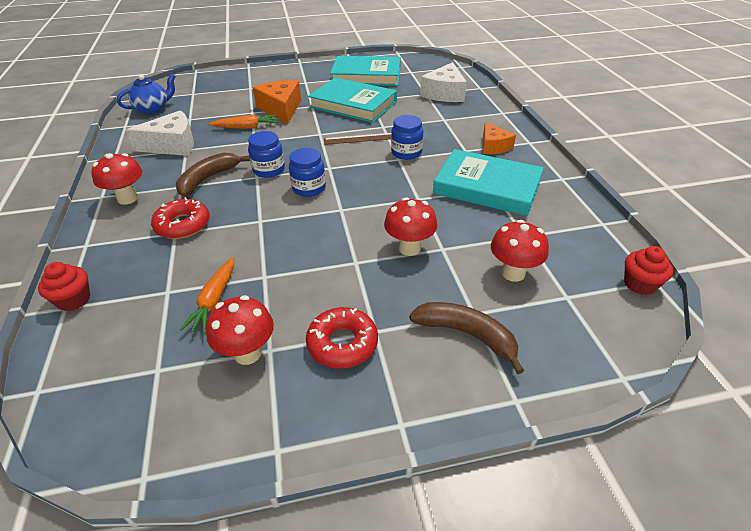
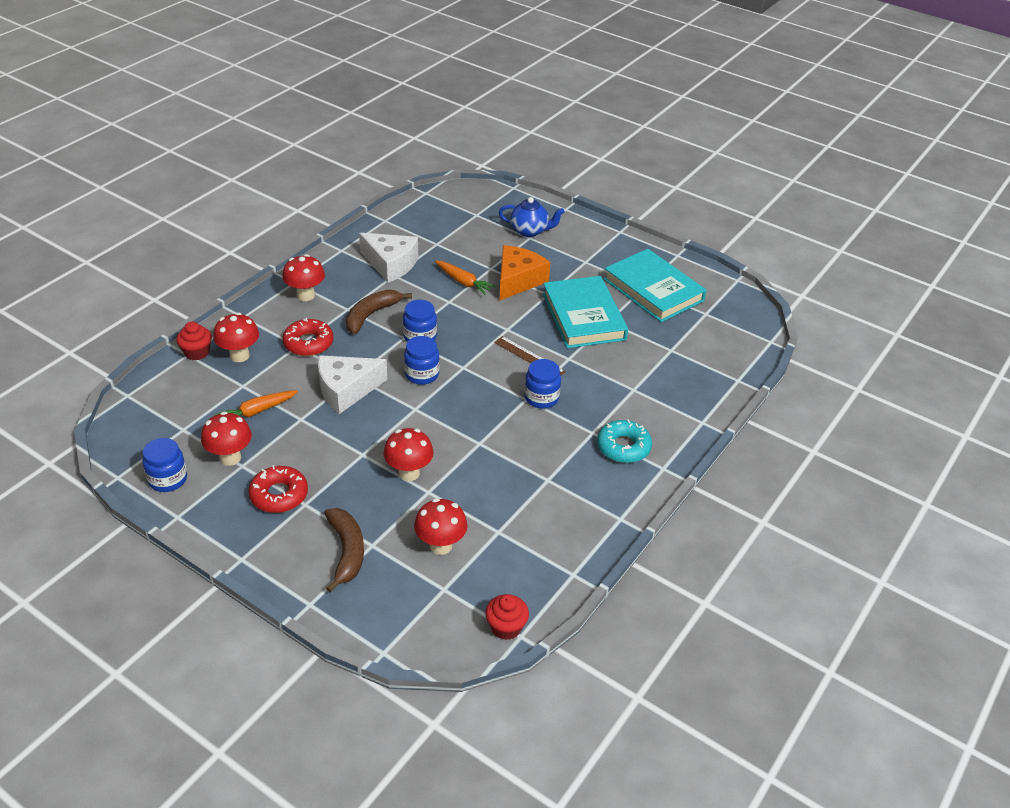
camera: 45 degrees right, 0 degrees up
blue teapot [117,74,175,114] -> blue teapot moved to [498,197,565,237]
brown banana [176,153,250,197] -> brown banana turned 45 degrees counterclockwise [346,289,412,334]
white cheese [420,62,467,102] -> white cheese moved to [318,355,387,414]
turquoise book [433,149,544,216] -> none
orange cheese [483,122,516,154] -> turquoise donut [597,420,652,463]
none -> blue jar [142,438,187,492]
none -> red mushroom [213,313,259,362]

